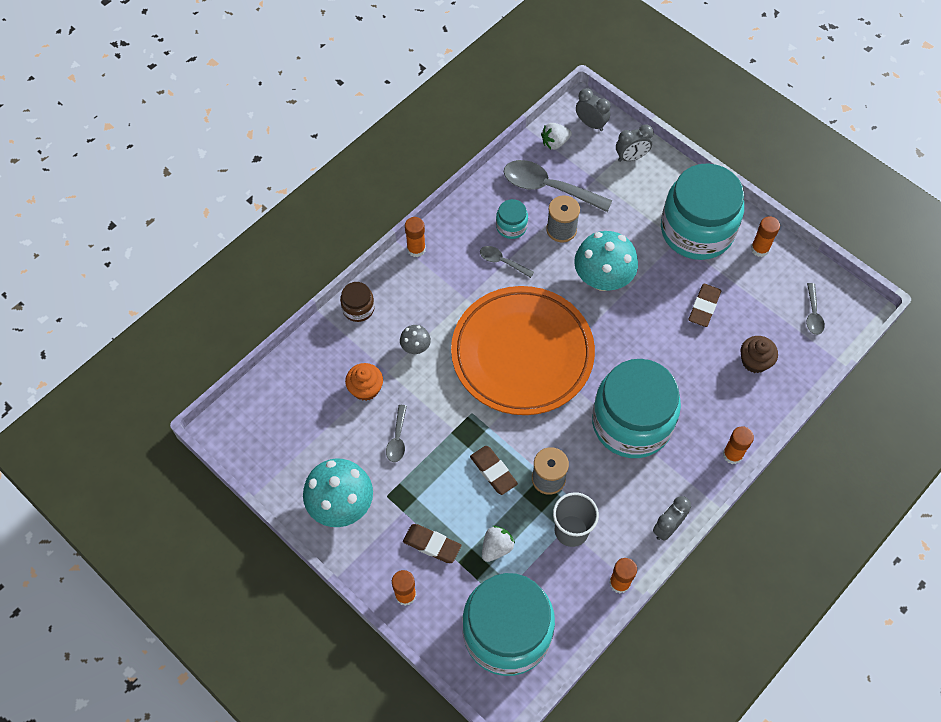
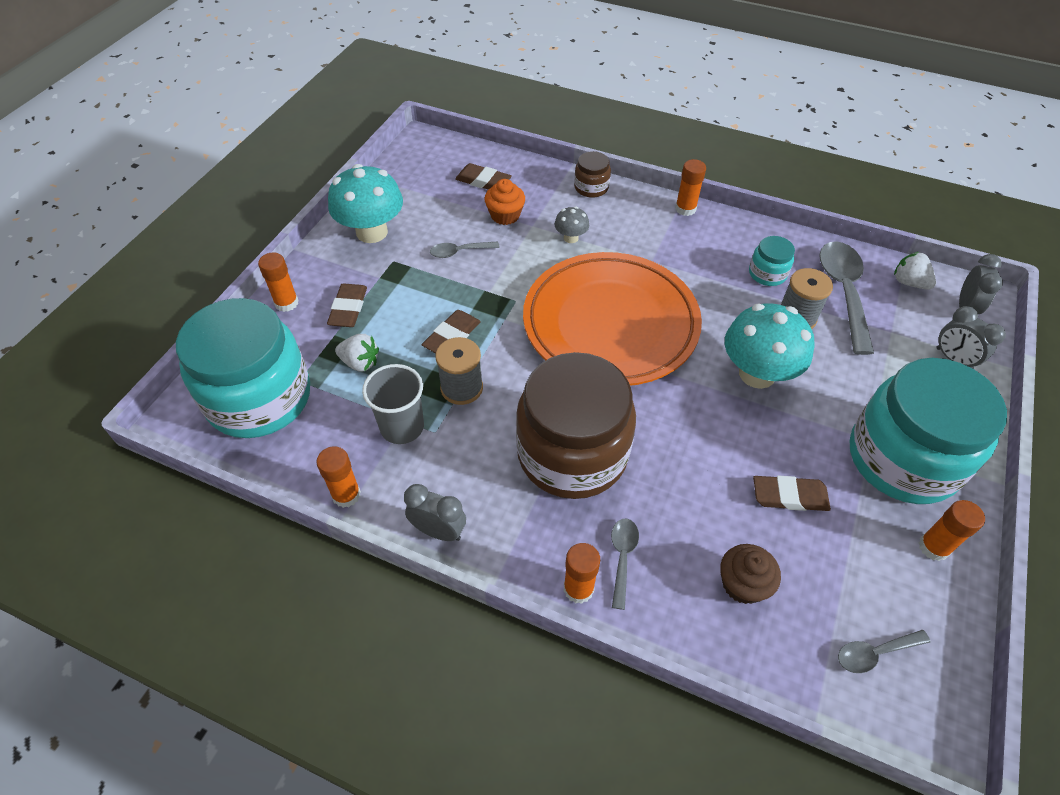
camera: 70 degrees right, 10 degrees down
grey spoon [480,246,534,278] -> grey spoon moved to [611,519,639,610]
turquoise jar [592,359,681,458] -> brown jar [516,352,636,499]
none -> brown eraser [455,163,512,190]

